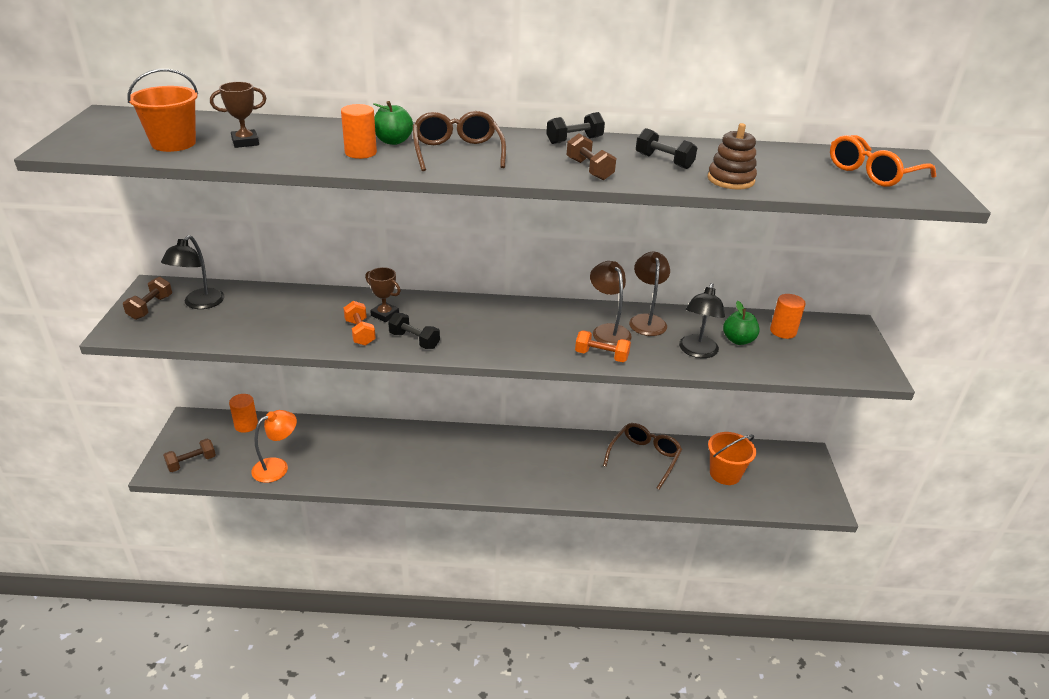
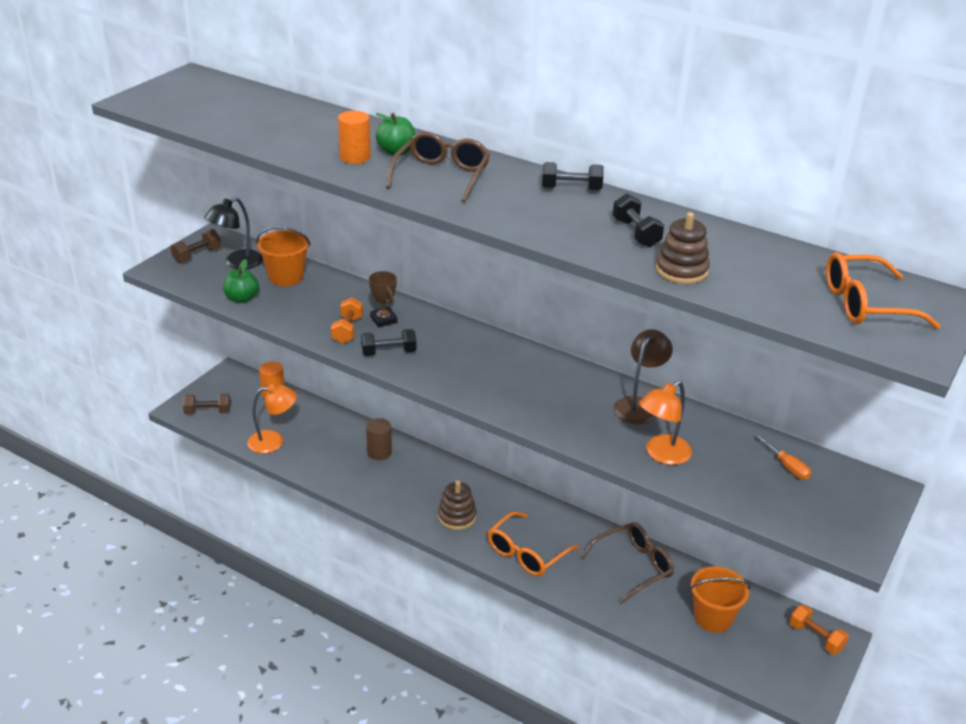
camera: 30 degrees right, 0 degrees up
orange bucket [127,69,198,152] -> orange bucket moved to [256,227,311,286]
brown trophy [210,82,267,148] -> none
black dumbbell [388,313,440,349] -> black dumbbell turned 75 degrees counterclockwise [361,329,417,356]
brown dumbbell [567,133,616,180] -> none
orange dumbbell [575,330,631,362] -> orange dumbbell moved to [789,605,849,654]
brown lamp [590,261,632,346] -> none
black lamp [679,283,725,358] -> orange lamp [639,381,692,465]
green apple [723,301,759,345] -> green apple moved to [223,259,259,303]
orange cylinder [770,294,806,339] -> orange screwdriver [755,434,811,480]
none -> brown cylinder [366,418,392,460]
none -> brown stacking toy [438,480,477,530]
none -> orange glasses [488,511,579,576]

